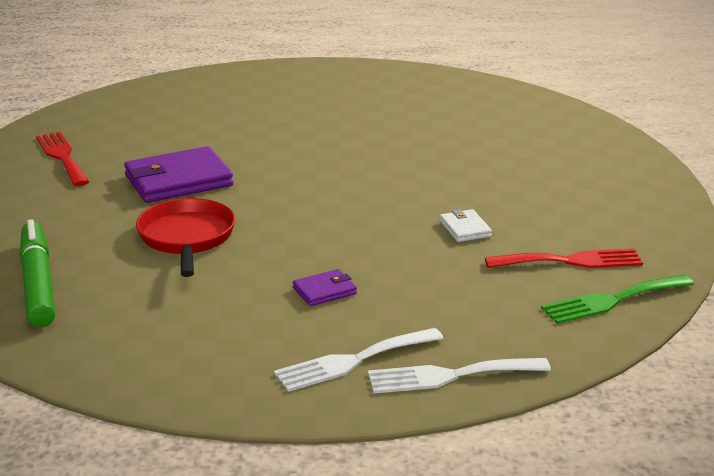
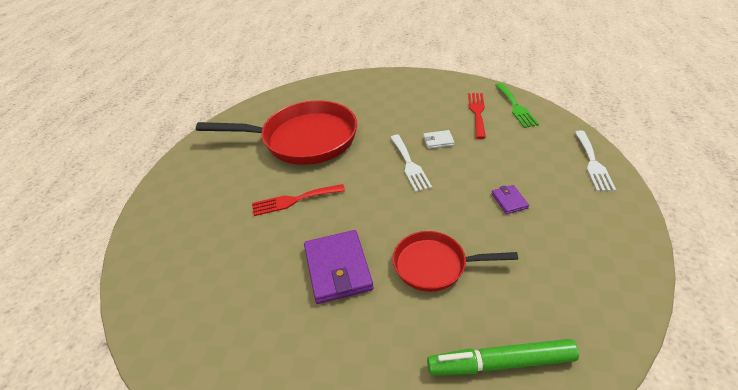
camera: 75 degrees left, 15 degrees up
red fork [36,132,89,186] -> red fork moved to [252,184,345,216]
white fork [274,328,444,392] -> white fork moved to [390,135,432,192]
none -> red pan [196,100,357,165]

